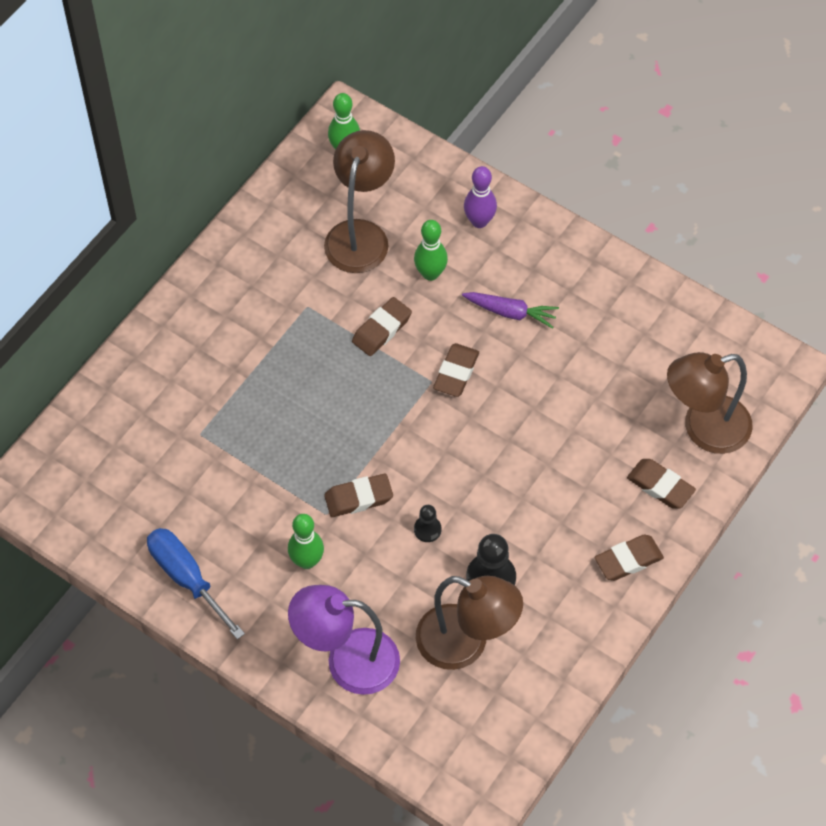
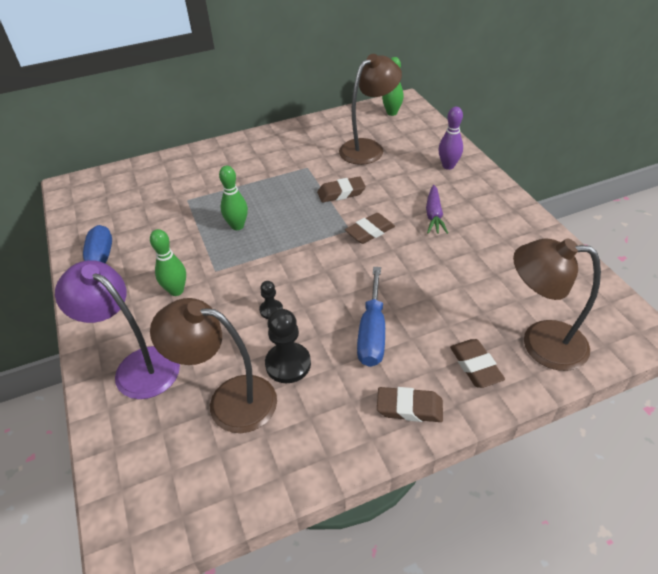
camera: 35 degrees right, 15 degrees down
brown eraser [324,474,393,517] -> none
green bowling pin [414,220,448,281] -> green bowling pin moved to [219,166,248,230]
brown lamp [416,576,523,670] -> brown lamp turned 135 degrees clockwise [150,298,277,433]
purple carrot [462,292,559,329] -> purple carrot turned 45 degrees clockwise [426,185,448,234]
none -> blue screwdriver [357,267,385,367]

